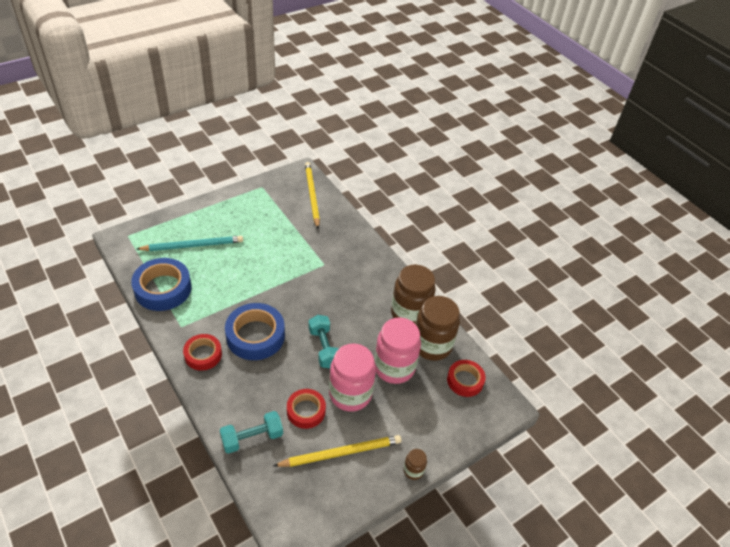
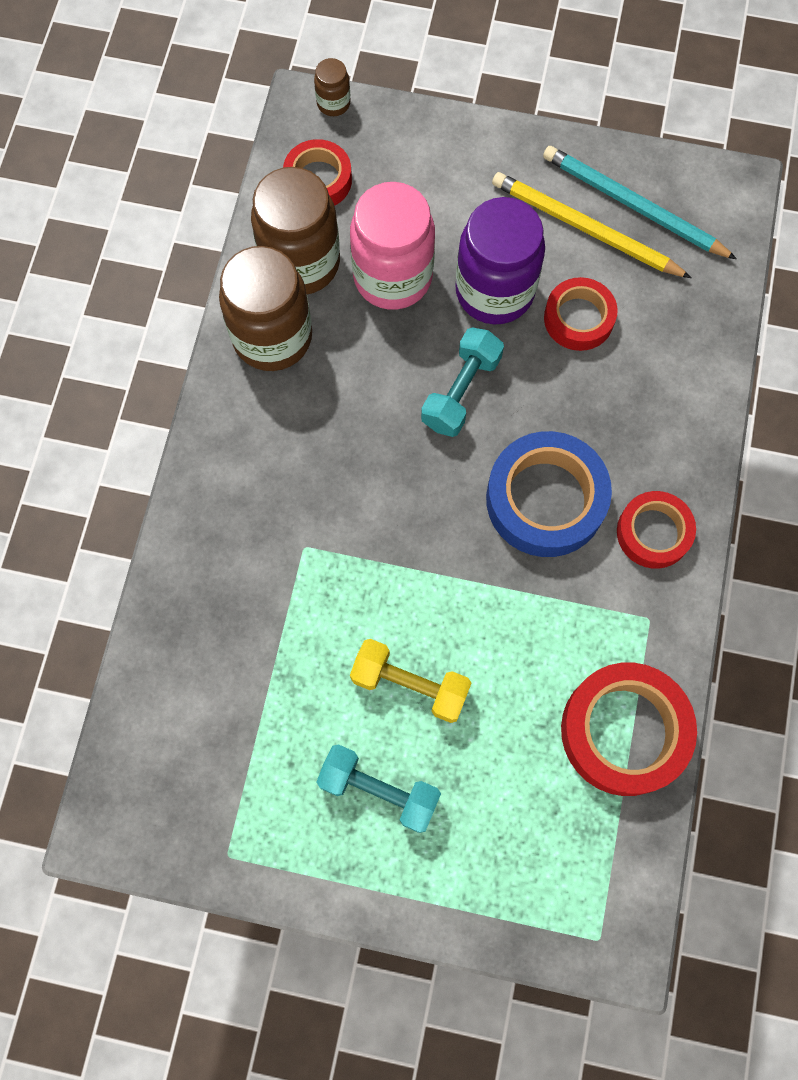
camera: 130 degrees left, 25 degrees up
blue tape [131,258,192,311] -> red tape [561,663,697,796]
turquoise pencil [137,236,243,251] -> turquoise pencil moved to [543,146,737,259]
turquoise dumbbell [220,411,283,454] -> turquoise dumbbell moved to [317,744,441,833]
yellow pencil [305,162,320,228] -> none
pink jar [329,343,376,412] -> purple jar [455,197,545,324]
brown jar [403,449,427,480] -> brown jar moved to [314,58,351,116]
none -> yellow dumbbell [350,639,471,723]

